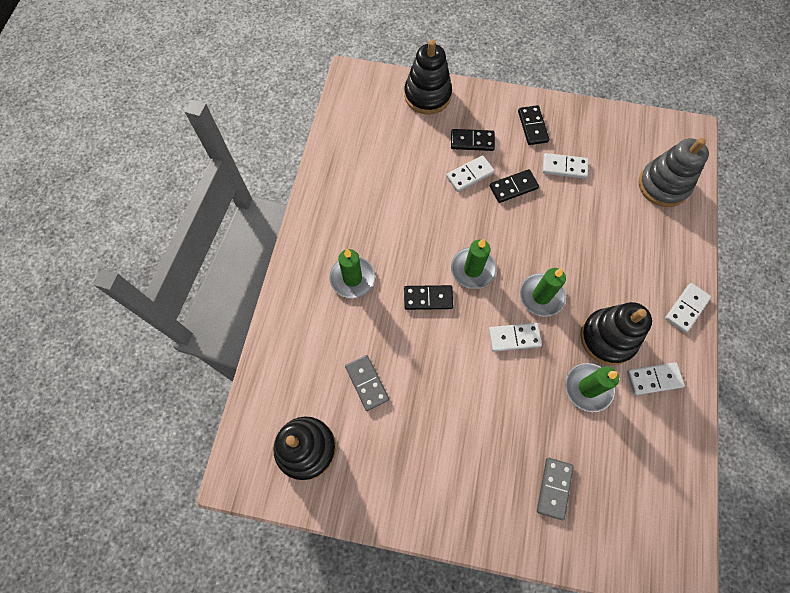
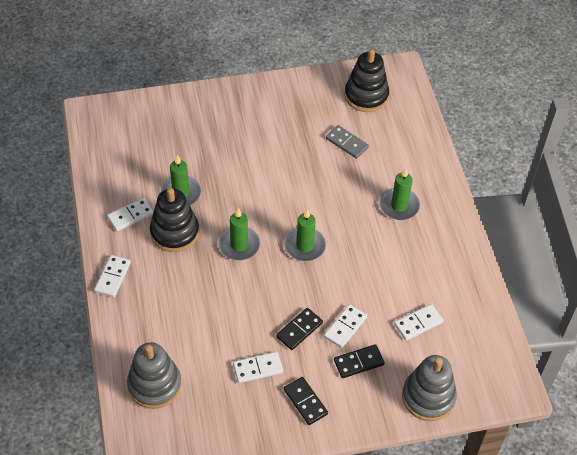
camera: 155 degrees right, 15 degrees down
black stacking toy [404,40,452,114] -> grey stacking toy [402,355,457,421]
black domino [404,285,453,310] -> none
white domino [489,323,542,352] -> white domino moved to [394,304,444,341]
grey domino [537,458,574,520] -> none

